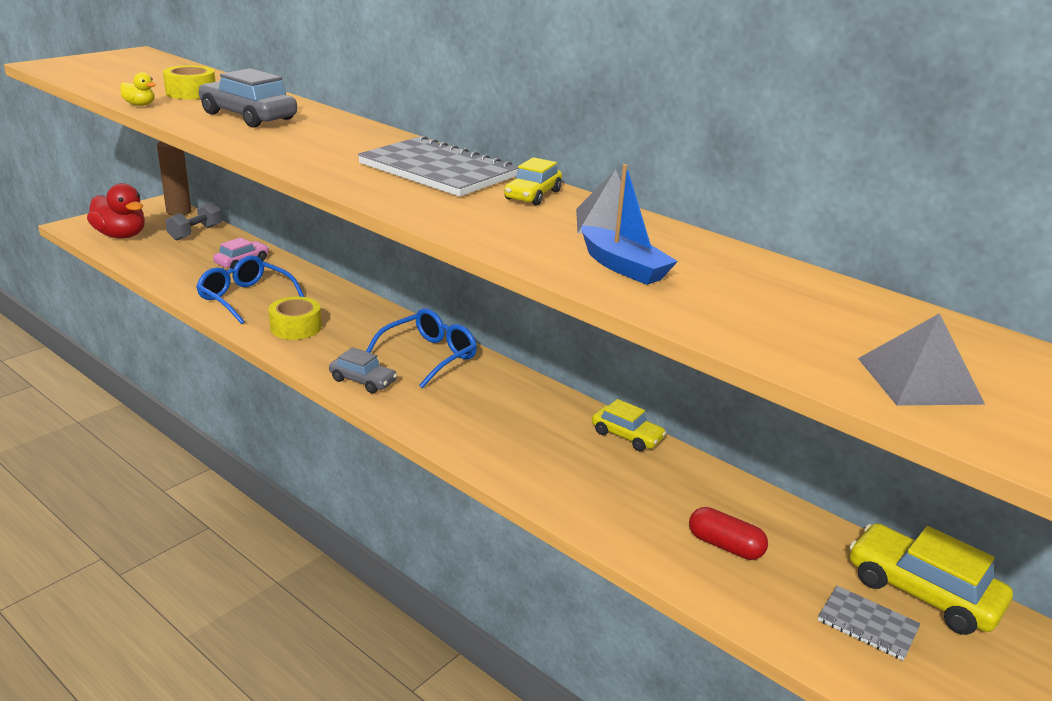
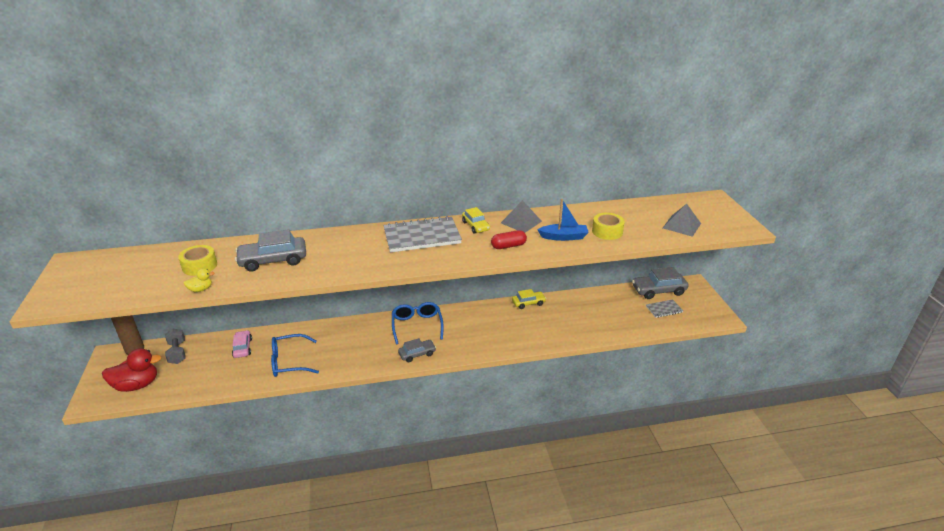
camera: 50 degrees left, 5 degrees up
yellow tape [269,297,322,340] -> yellow tape moved to [592,213,625,240]
red capsule [689,507,768,560] -> red capsule moved to [491,230,527,249]
yellow car [849,523,1013,635] -> grey car [632,267,689,299]

